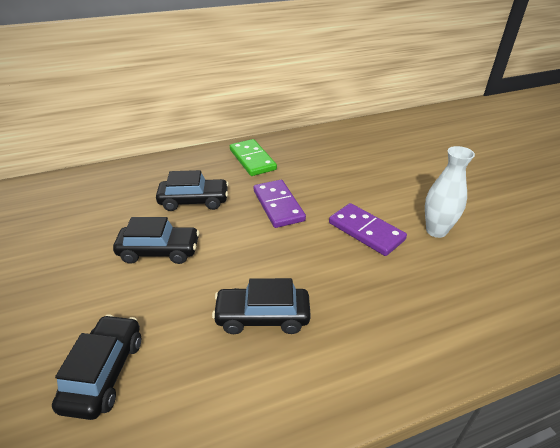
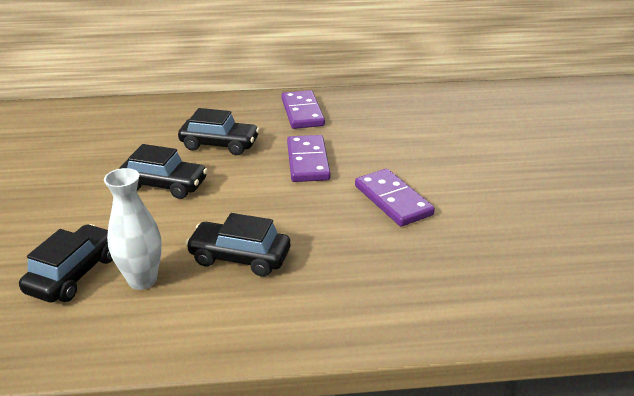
camera: 15 degrees right, 5 degrees down
green domino [230,139,277,176] -> purple domino [281,90,325,129]
white vase [425,146,475,238] -> white vase moved to [104,168,162,290]

